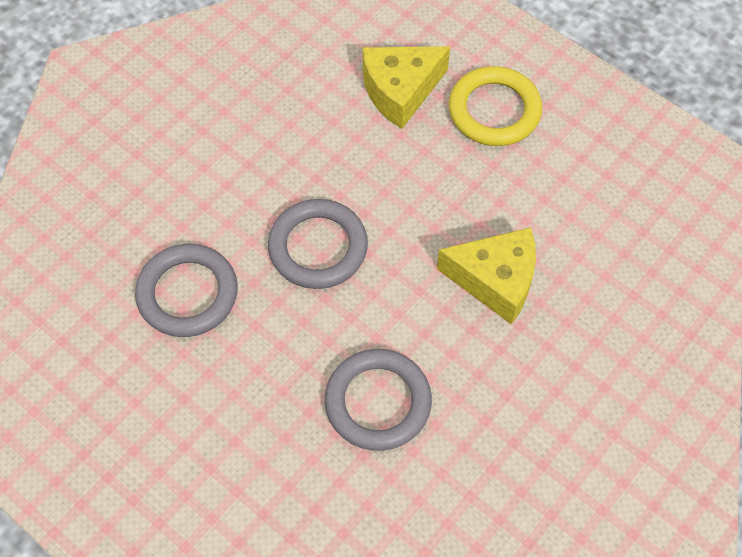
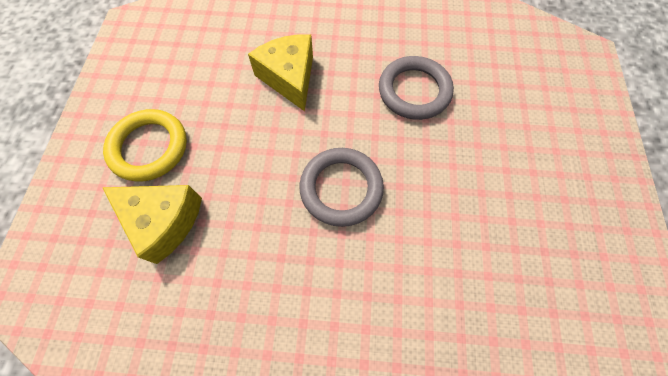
camera: 125 degrees left, 5 degrees up
grey ring [135,244,238,337] -> none

